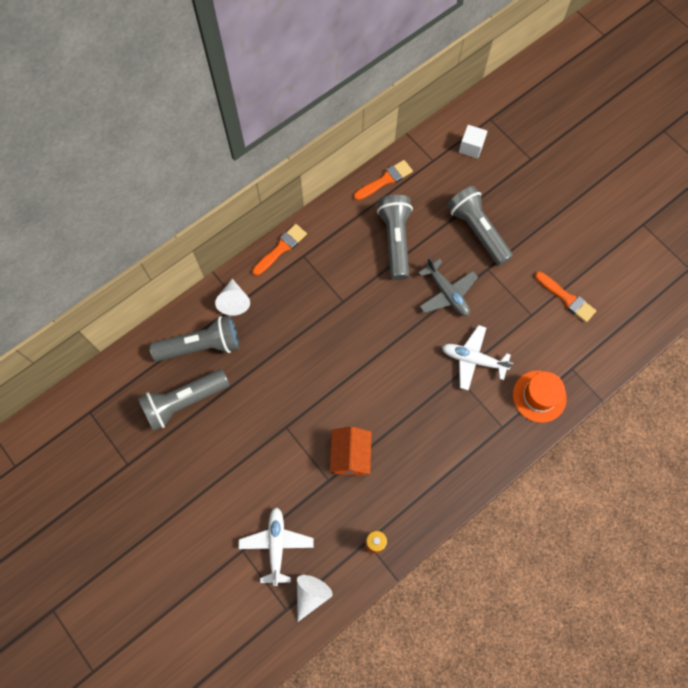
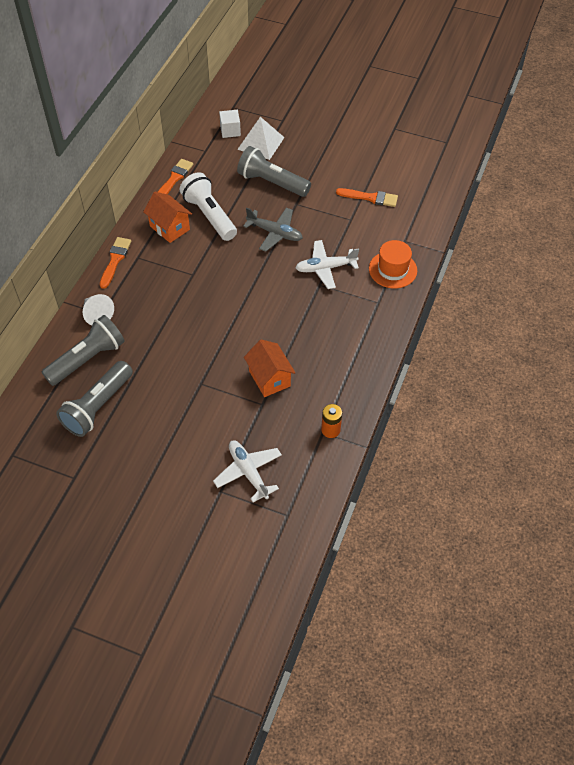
camera: 30 degrees left, 15 degrees down
white cone [297,575,333,622] -> none
grey flashlight [377,195,413,280] -> white flashlight [180,172,237,241]
none -> orange house [143,192,192,243]
none -> white pyramid [237,117,285,160]

